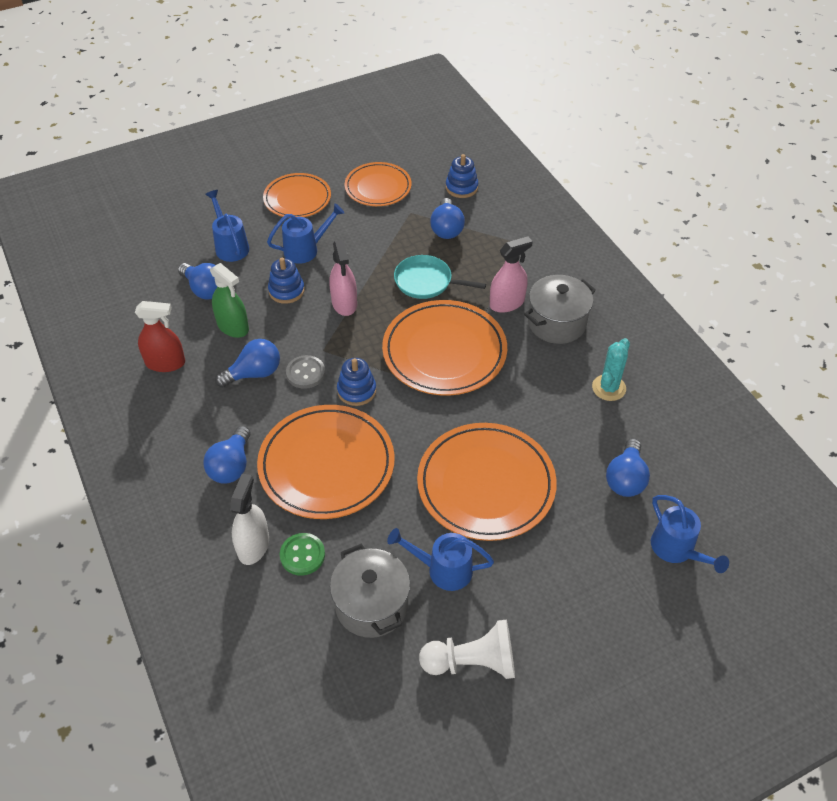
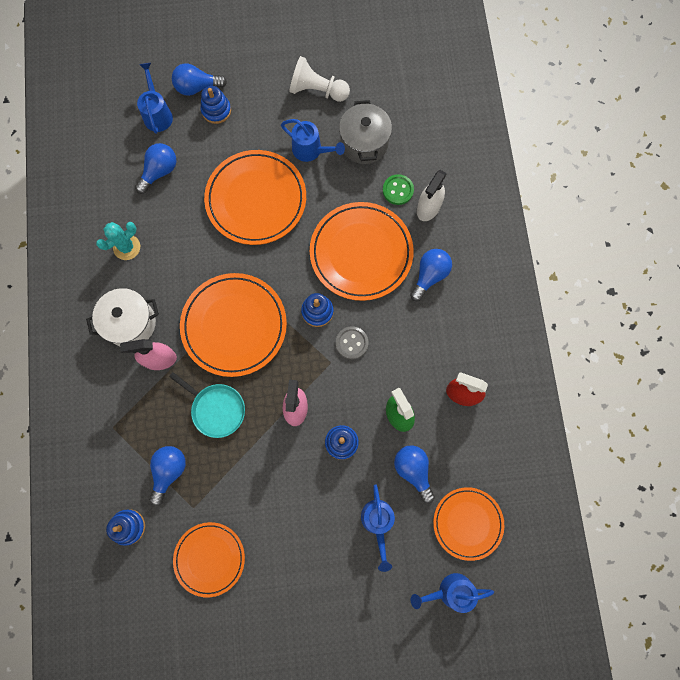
camera: 160 degrees left, 25 degrees up
blue light bulb [215,339,280,388] -> blue light bulb moved to [172,63,227,96]
orange plate [263,173,331,217] -> orange plate moved to [433,487,504,561]
blue watering can [267,204,345,264] -> blue watering can moved to [411,573,494,613]
grey pot [524,275,596,344] -> white pot [86,288,159,346]
none -> blue stacking toy [200,86,231,124]

